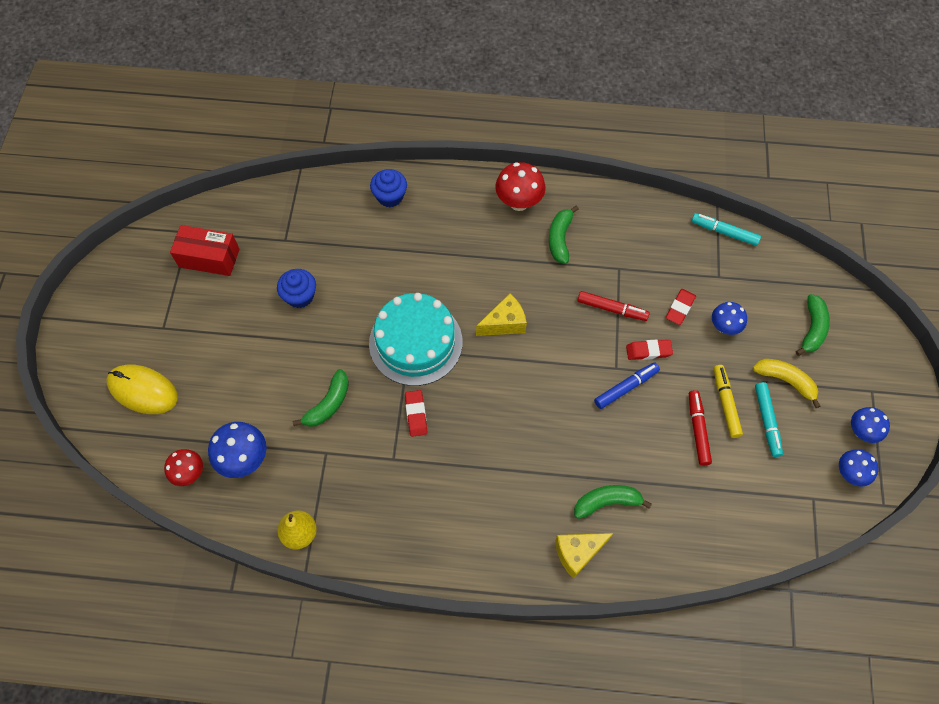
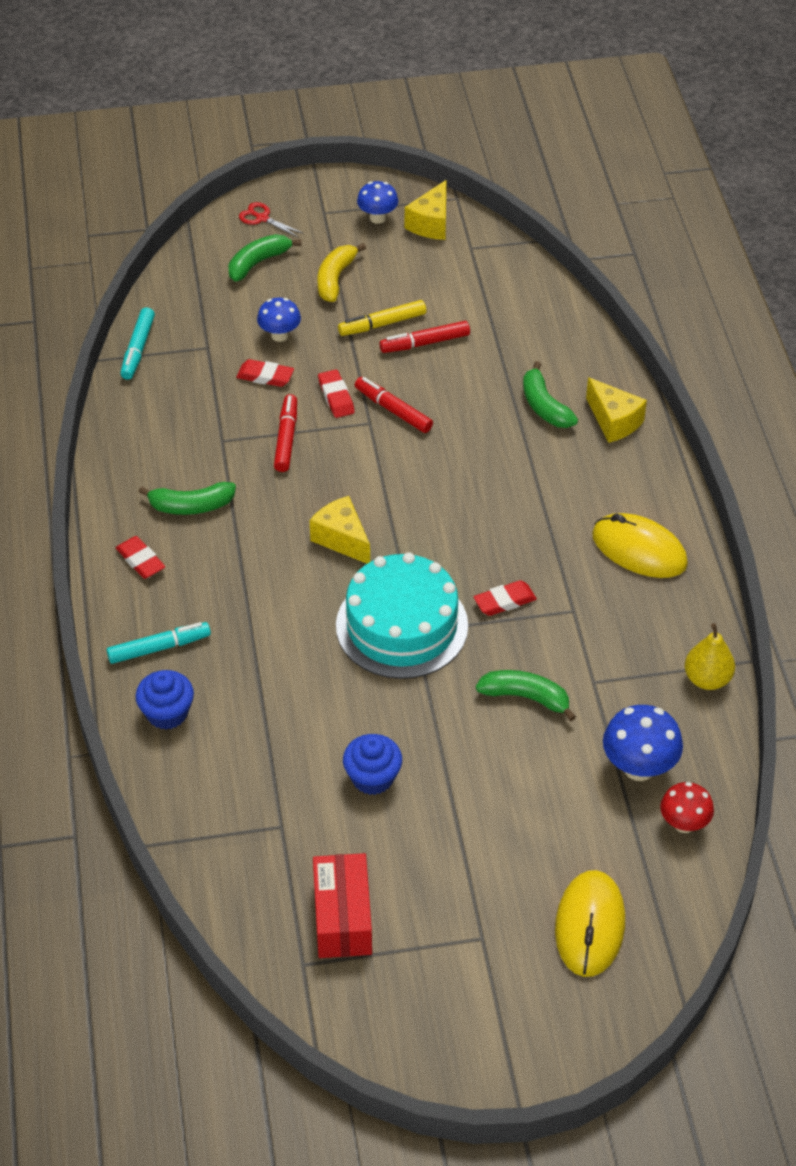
camera: 105 degrees left, 15 degrees down
red mushroom [495,162,545,211] -> red eraser [116,536,165,579]
blue marker [594,362,660,409] -> red marker [355,377,433,433]
turquoise marker [755,382,783,457] -> turquoise marker moved to [107,622,211,664]
green banana [796,294,830,356] -> green banana turned 45 degrees counterclockwise [228,234,301,282]
blue mushroom [839,449,879,486] -> yellow cheese [405,180,446,240]
none -> red scissors [239,202,304,238]
none -> yellow mouse [592,513,688,578]

